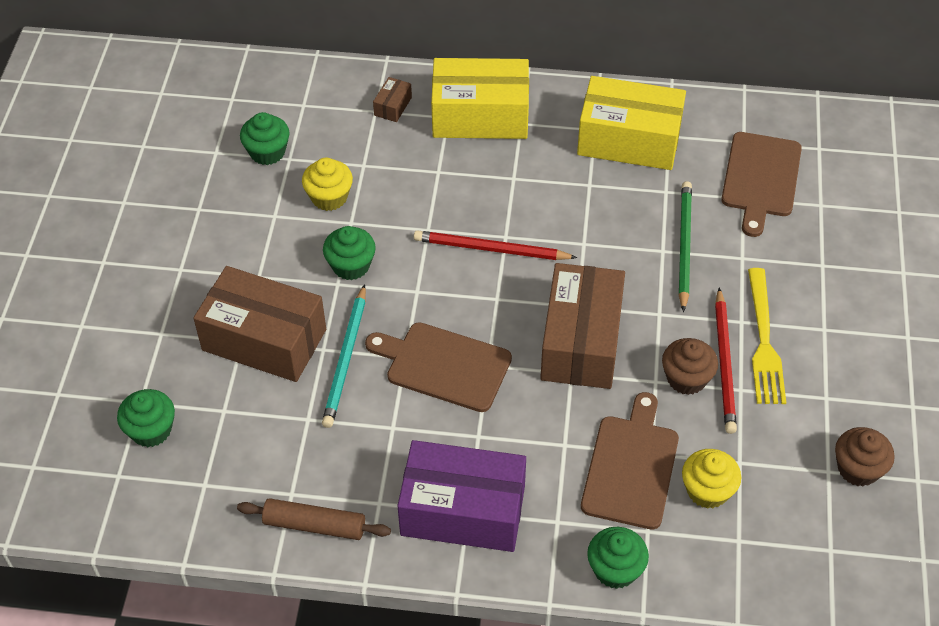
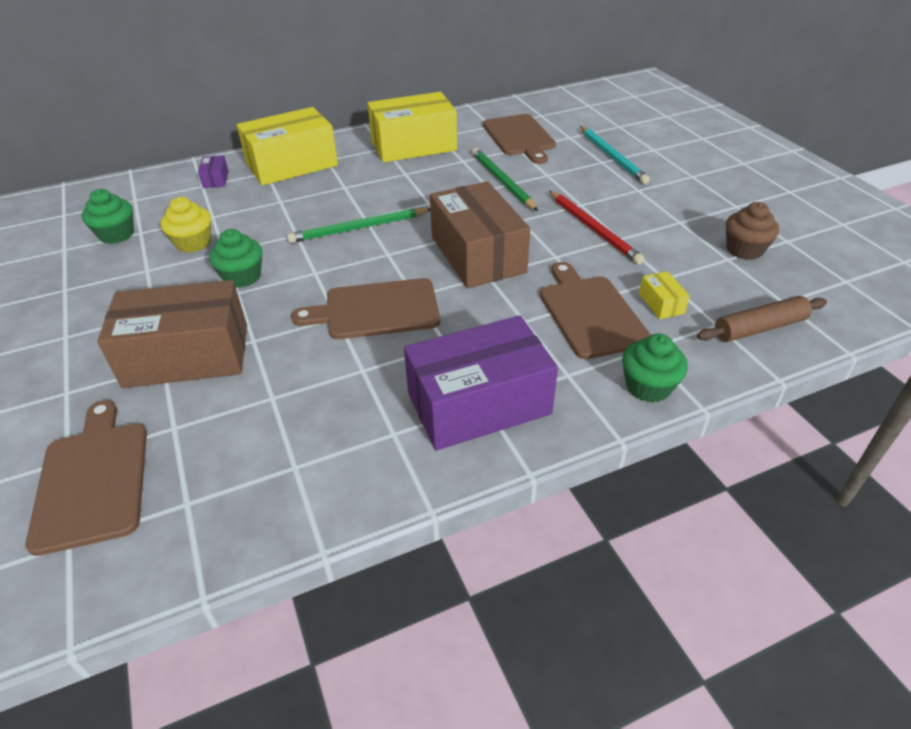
camera: 30 degrees left, 10 degrees down
green cupcake [117,389,175,447] -> brown cutting board [26,400,147,556]
brown rolling pin [237,498,391,540] -> brown rolling pin moved to [697,296,827,342]
turquoise pencil [322,284,366,428] -> turquoise pencil moved to [580,126,650,184]
brown box [373,77,412,122] -> purple box [198,155,228,188]
red pencil [414,230,577,260] -> green pencil [287,208,430,243]
brown cupcake [662,338,718,395] -> none
yellow cupcake [682,449,741,509] -> yellow box [639,271,690,319]
yellow fork [748,268,786,404] -> none

